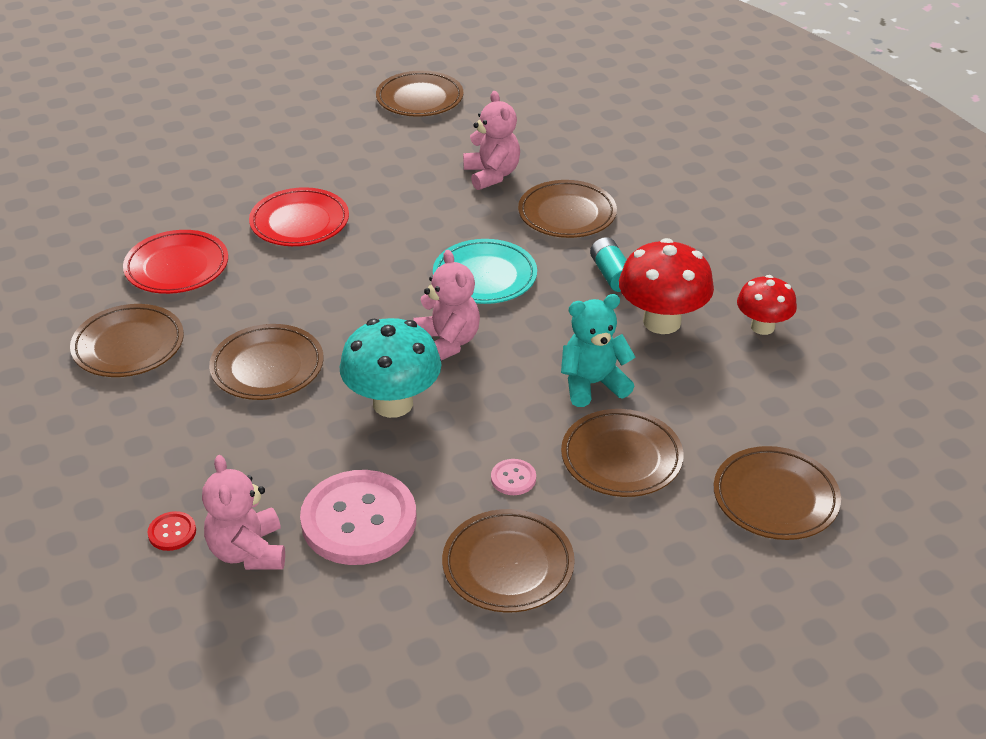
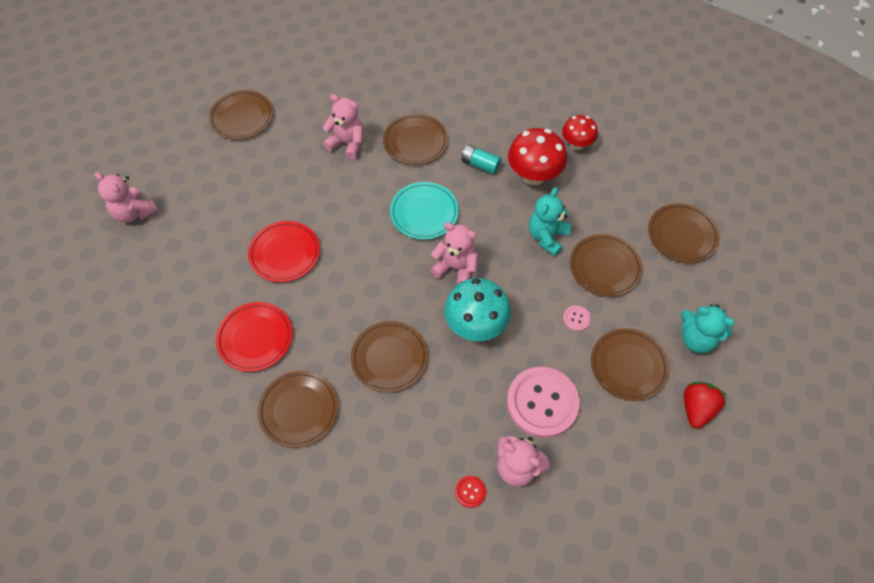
camera: 45 degrees left, 20 degrees up
none -> pink teddy bear [95,172,158,223]
none -> turquoise teddy bear [681,304,735,353]
none -> red strawberry [684,382,727,428]

